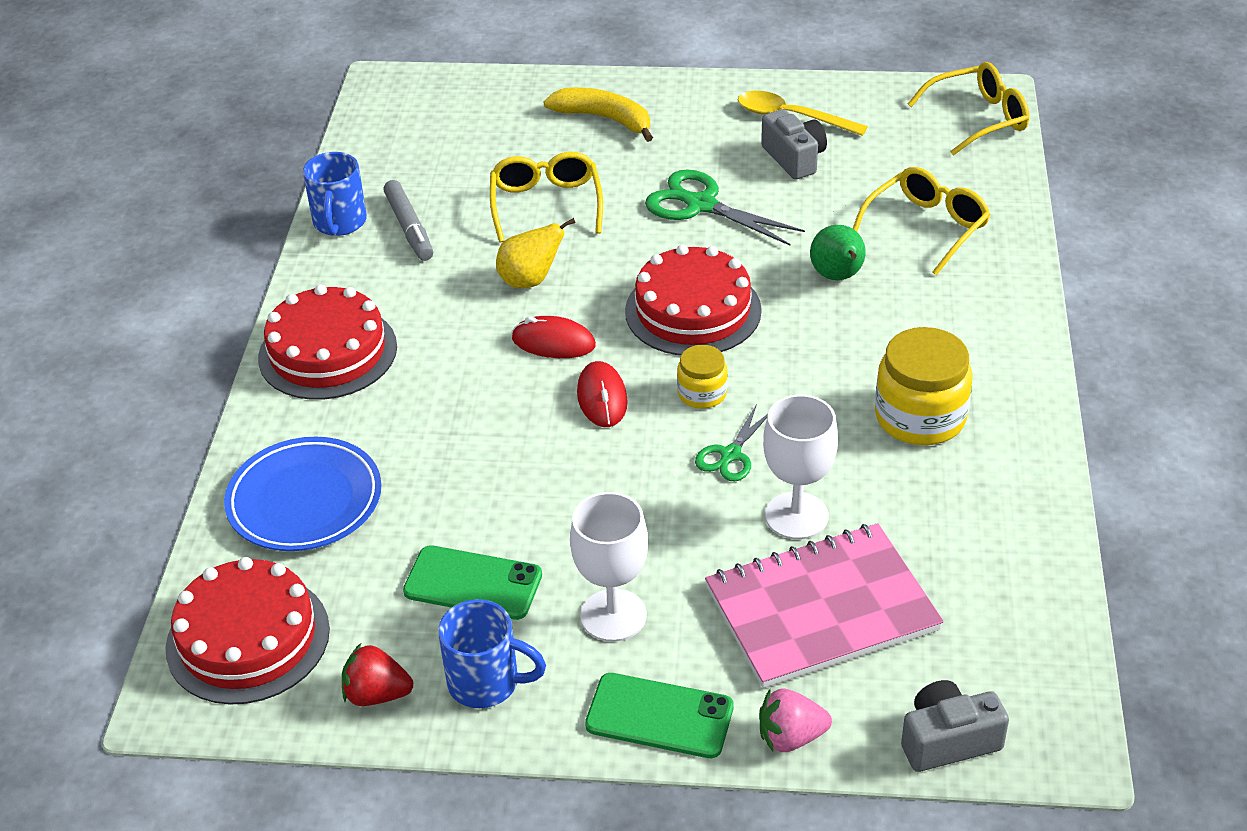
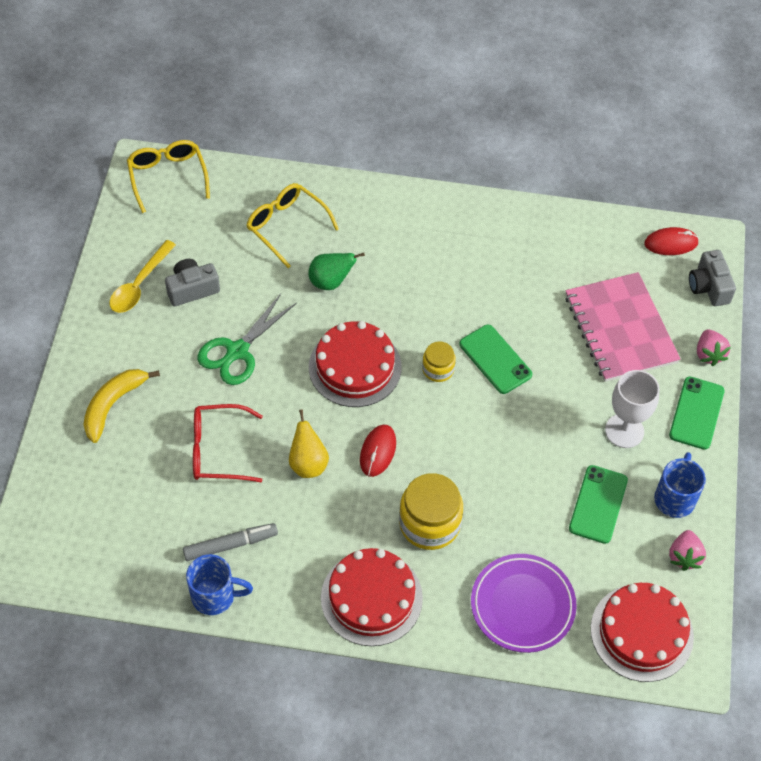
camera: 90 degrees left, 15 degrees up
blue plate [224,437,382,551] -> purple plate [471,554,577,653]
red strawberry [342,643,413,706] -> pink strawberry [669,530,706,571]
yellow glasses [490,152,603,243] -> red glasses [193,404,263,482]
red mouse [577,361,628,427] -> red mouse moved to [644,227,699,255]
green scissors [695,404,768,481] -> green phone [459,325,532,394]
white goblet [763,394,838,540] -> none
yellow jar [875,327,973,445] -> yellow jar moved to [399,473,463,550]

